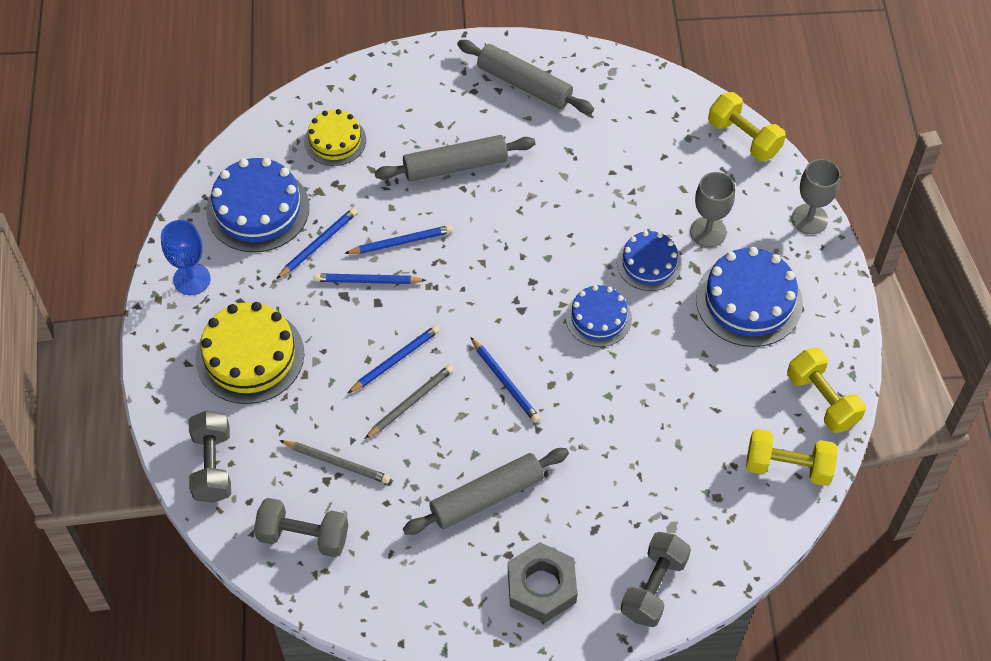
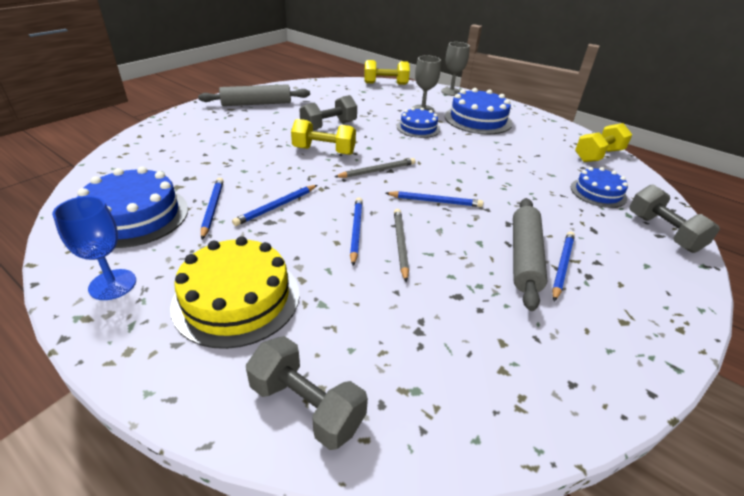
camera: 50 degrees left, 20 degrees down
grey dumbbell [254,498,348,557] -> grey dumbbell moved to [299,95,357,130]
grey pencil [279,440,390,484] -> grey pencil moved to [334,158,415,178]
yellow cake [304,109,366,166] -> none
blue pencil [344,225,453,254] -> blue pencil moved to [552,231,575,302]
grey rolling pin [374,135,535,182] -> none
grey nut [508,542,577,623] -> none
blue cake [566,285,632,347] -> blue cake moved to [571,167,628,208]
yellow dumbbell [787,348,866,433] -> yellow dumbbell moved to [291,119,356,155]

